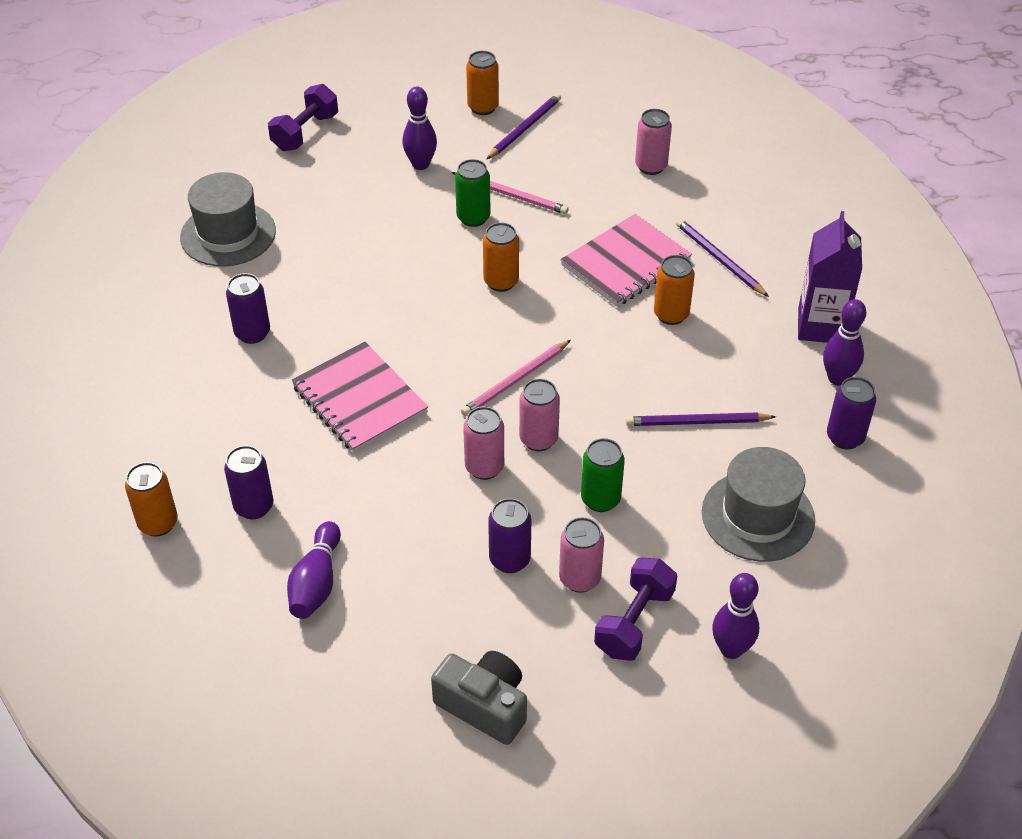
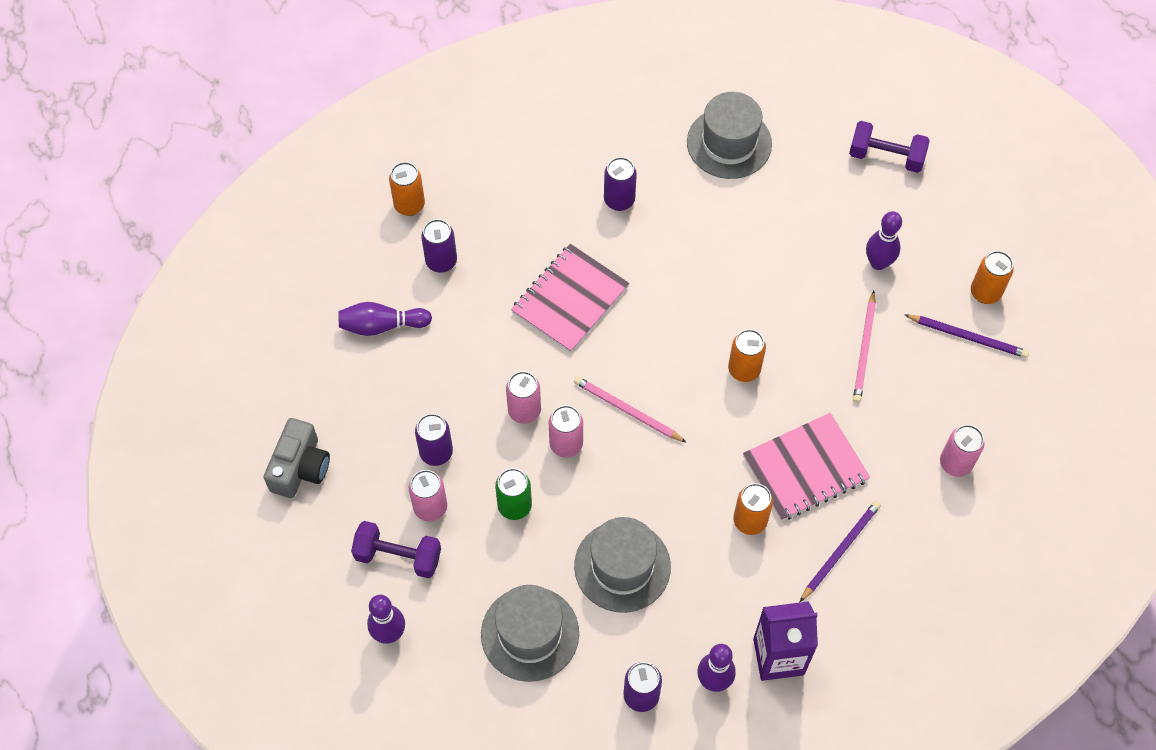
camera: 75 degrees right, 15 degrees up
green can [455,159,491,227] -> none
pink notebook [560,214,692,307] -> pink notebook turned 60 degrees counterclockwise [743,413,870,521]
purple pencil [626,413,776,426] -> grey hat [574,517,671,613]

